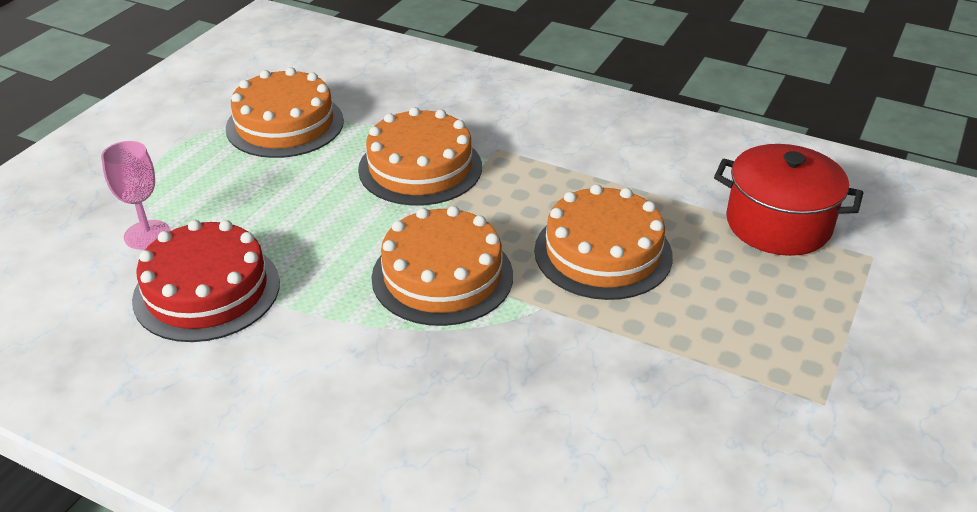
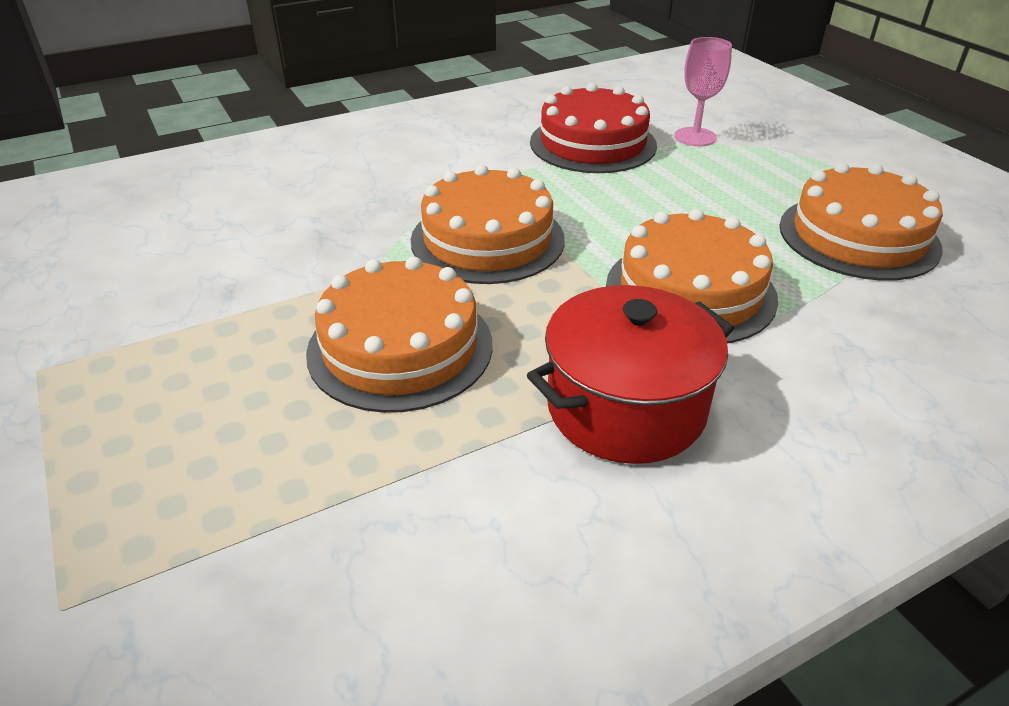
camera: 125 degrees right, 0 degrees up
red pot [714,144,863,256] -> red pot moved to [527,285,734,464]

